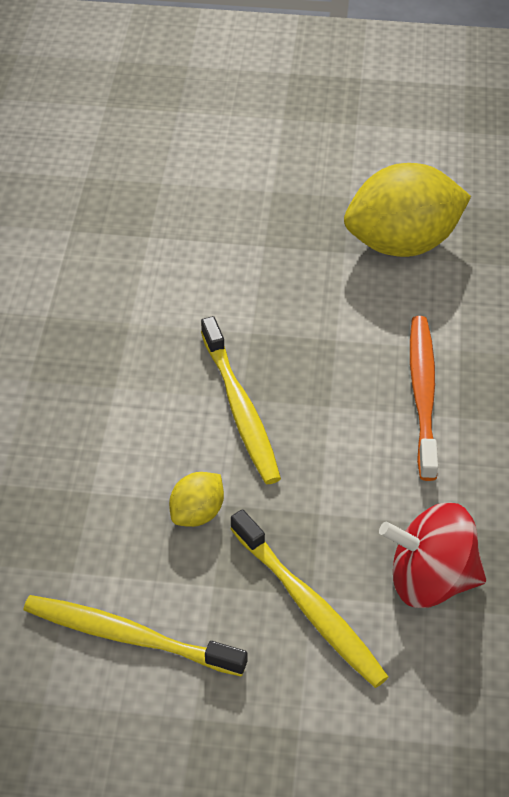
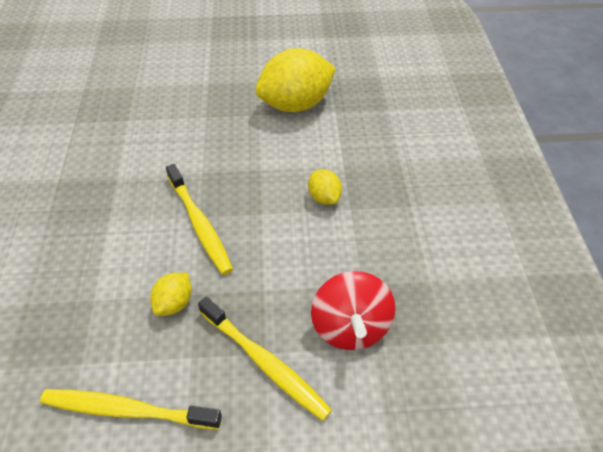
camera: 10 degrees left, 0 degrees up
red spinning top [379,503,486,608] -> red spinning top turned 90 degrees counterclockwise [311,271,396,350]
orange toothbrush [410,316,438,481] -> yellow lemon [308,169,342,205]

